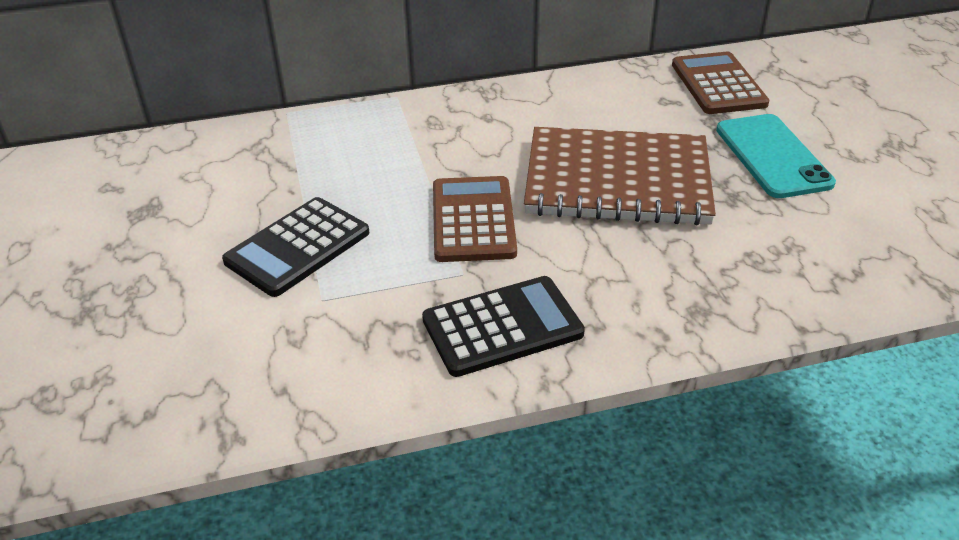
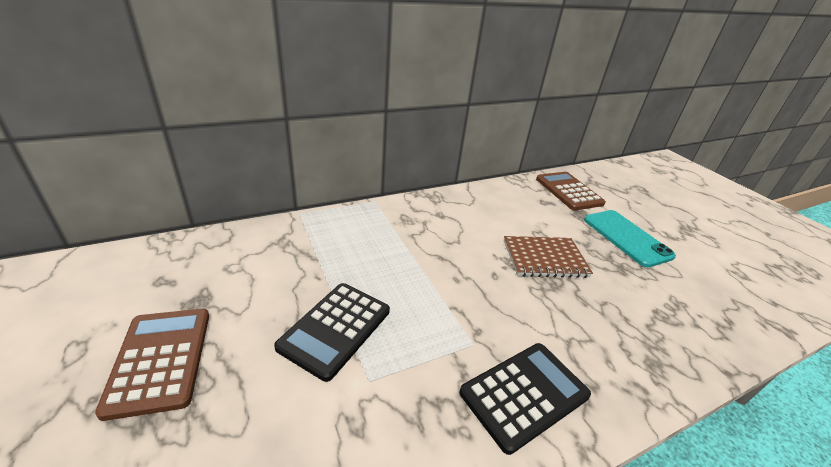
camera: 15 degrees left, 5 degrees down
brown calculator [433,176,517,262] -> brown calculator moved to [95,308,209,421]
brown notebook [524,127,716,225] -> brown notebook [504,236,593,278], size x0.61

